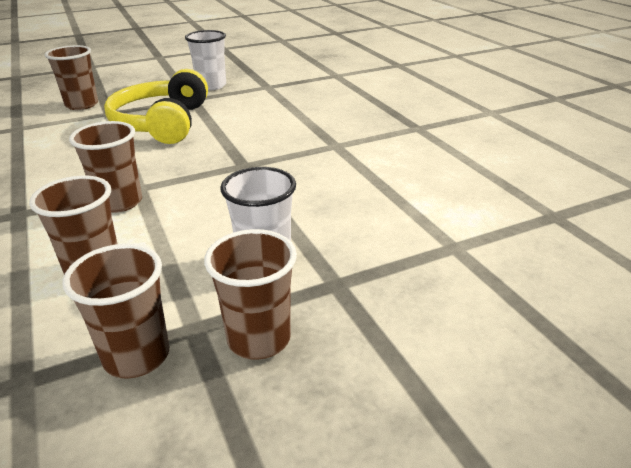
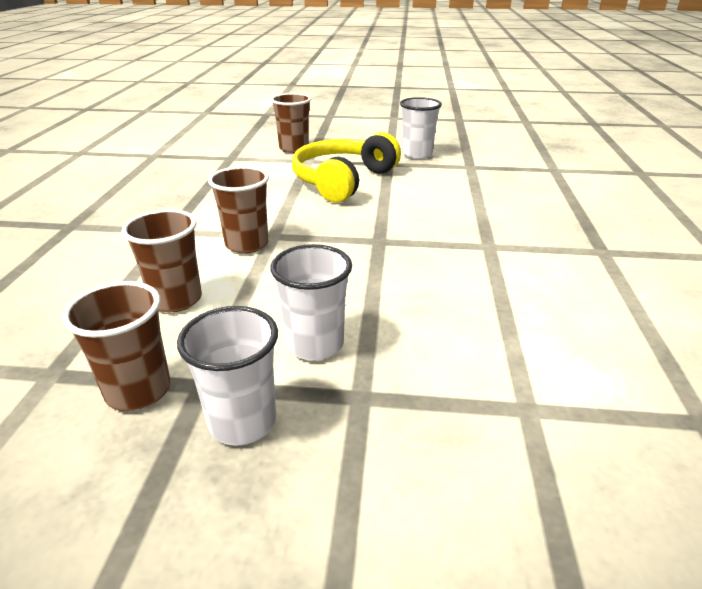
camera: 30 degrees right, 0 degrees up
brown cup [204,229,297,360] -> white cup [177,306,278,446]

